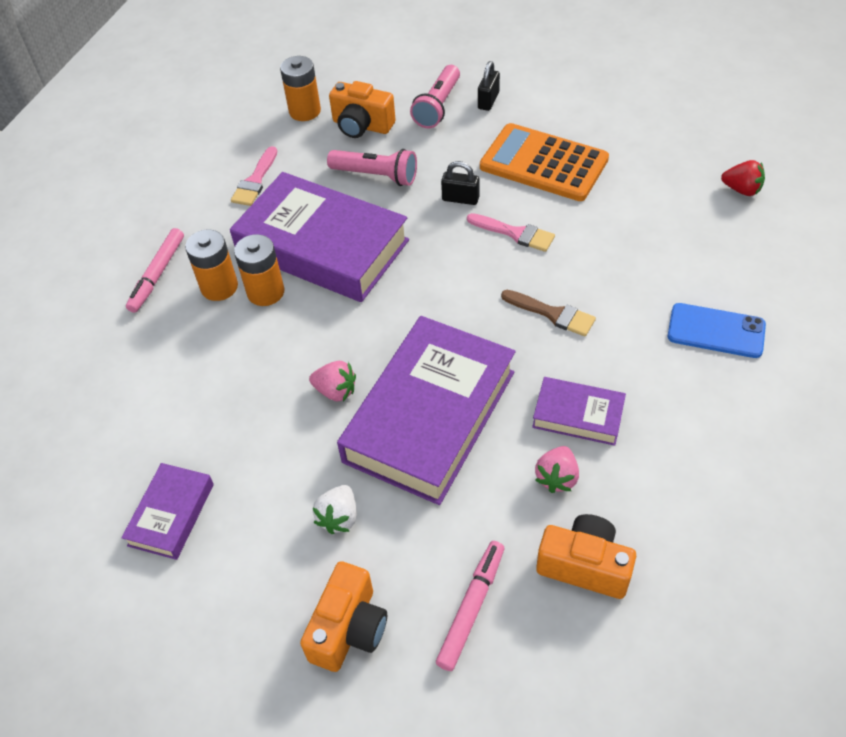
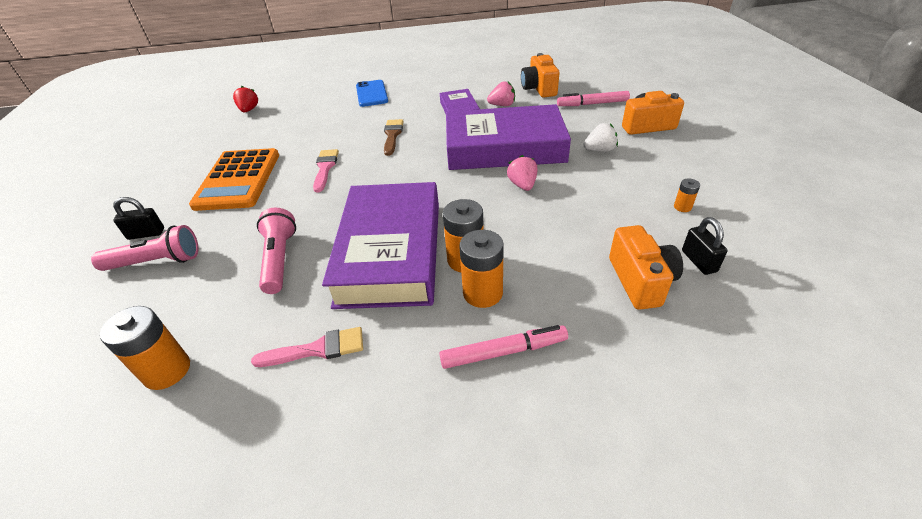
camera: 120 degrees left, 10 degrees down
purple book [121,463,214,560] -> orange battery [674,178,700,212]
orange camera [329,81,396,138] -> orange camera moved to [609,225,683,310]
black padlock [441,161,480,205] -> black padlock moved to [682,217,728,275]

